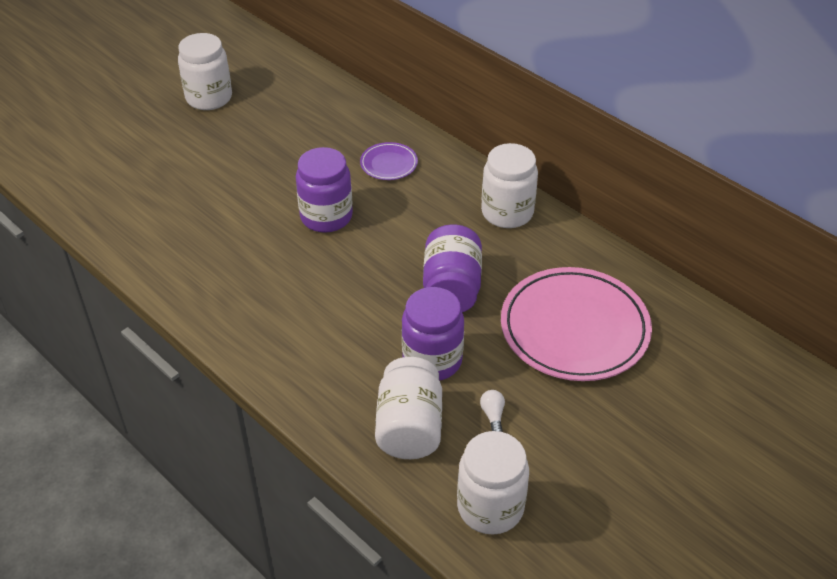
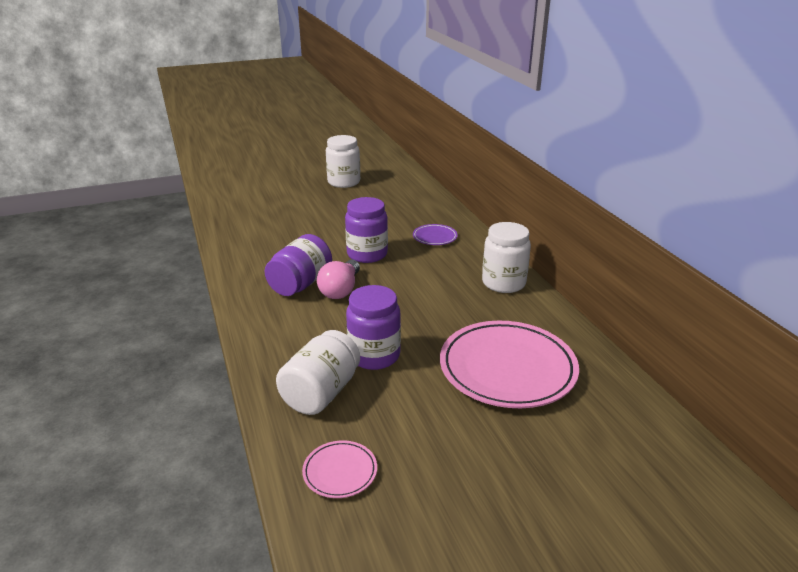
camera: 25 degrees right, 15 degrees down
purple jar [423,224,482,312] -> purple jar moved to [265,234,332,296]
white jar [457,431,529,534] -> pink plate [302,440,377,498]
white light bulb [480,390,505,432] -> none
none -> pink light bulb [317,260,360,299]

